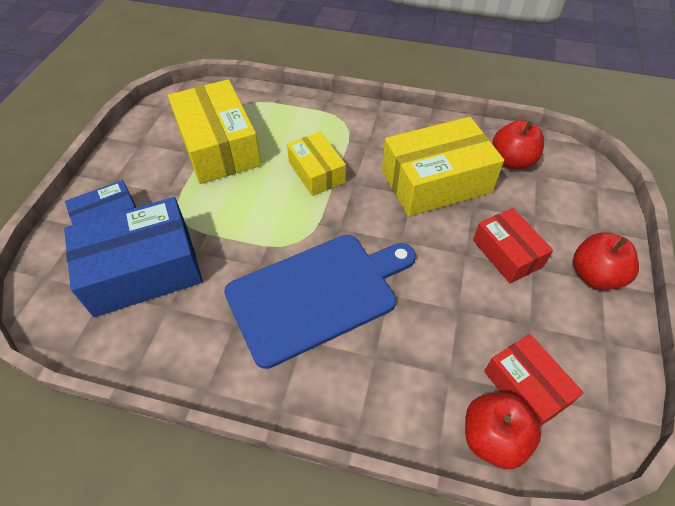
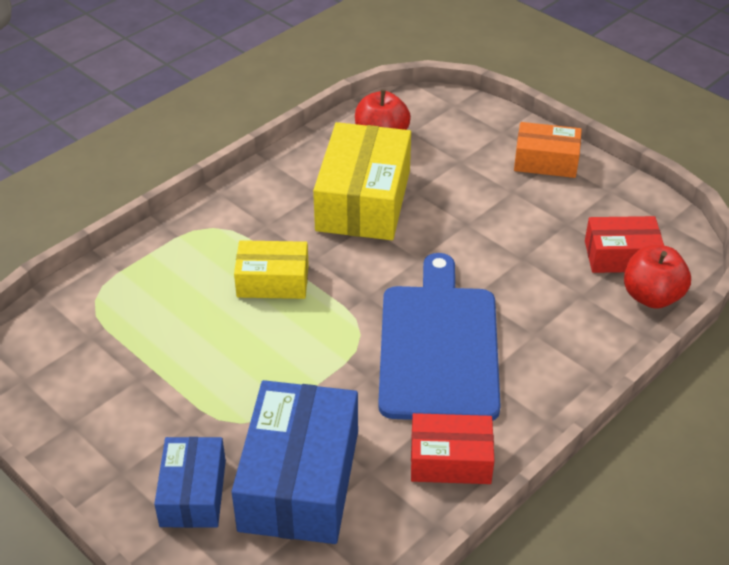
camera: 60 degrees left, 10 degrees down
yellow box [168,79,262,184] -> none
red box [473,208,553,283] -> red box moved to [411,413,494,484]
red apple [573,232,639,290] -> orange box [514,122,582,178]

